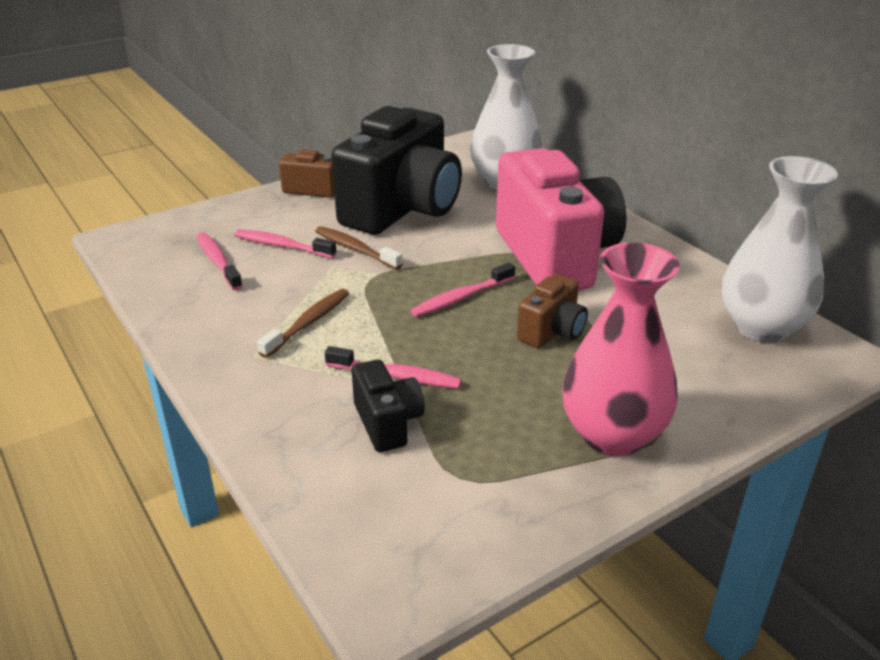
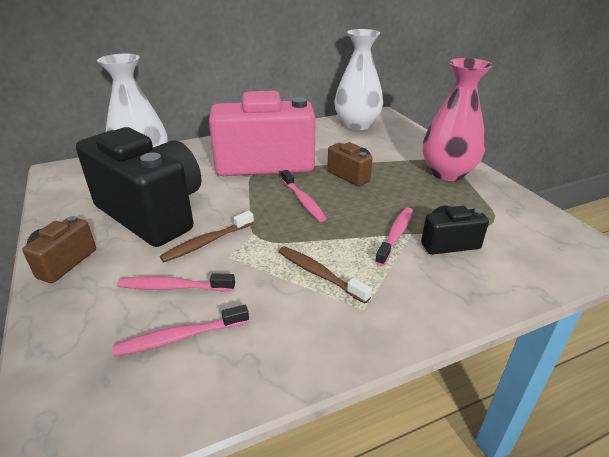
camera: 80 degrees left, 0 degrees up
pink toothbrush [234,229,337,258] -> pink toothbrush turned 60 degrees clockwise [117,273,235,291]

